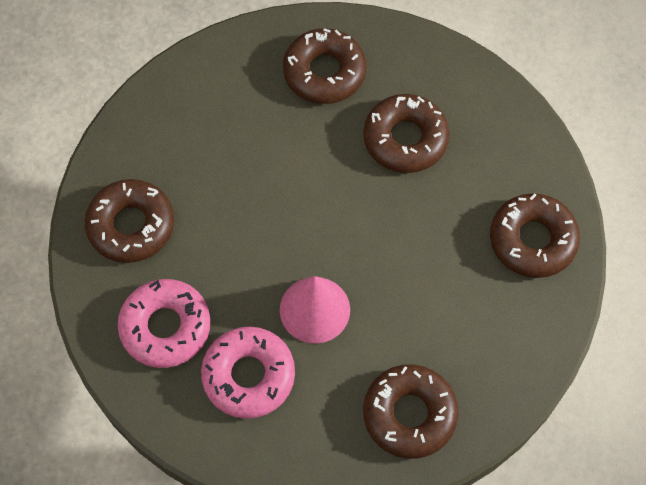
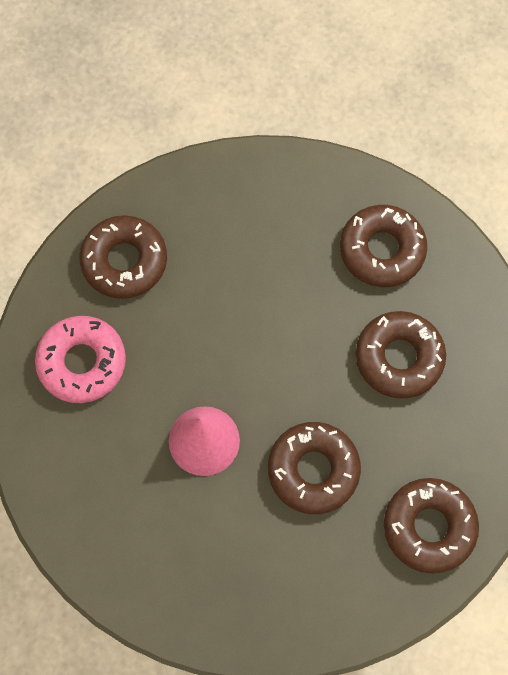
camera: 40 degrees right, 5 degrees up
pink donut [201,326,295,419] -> none
brown donut [363,364,459,459] -> brown donut moved to [268,422,361,514]

